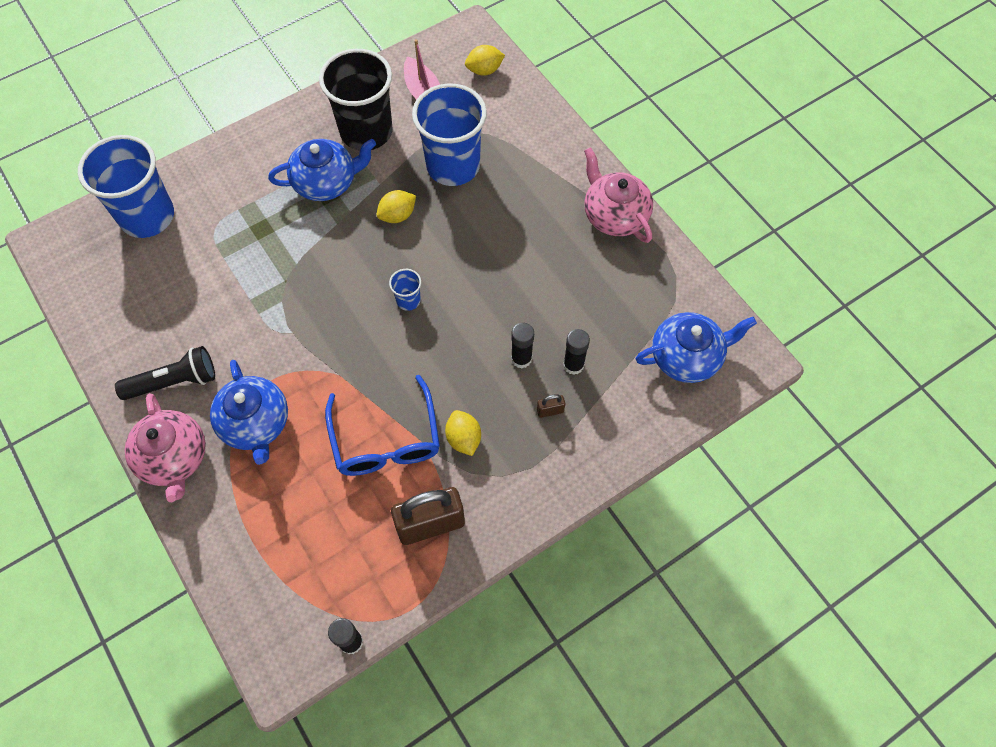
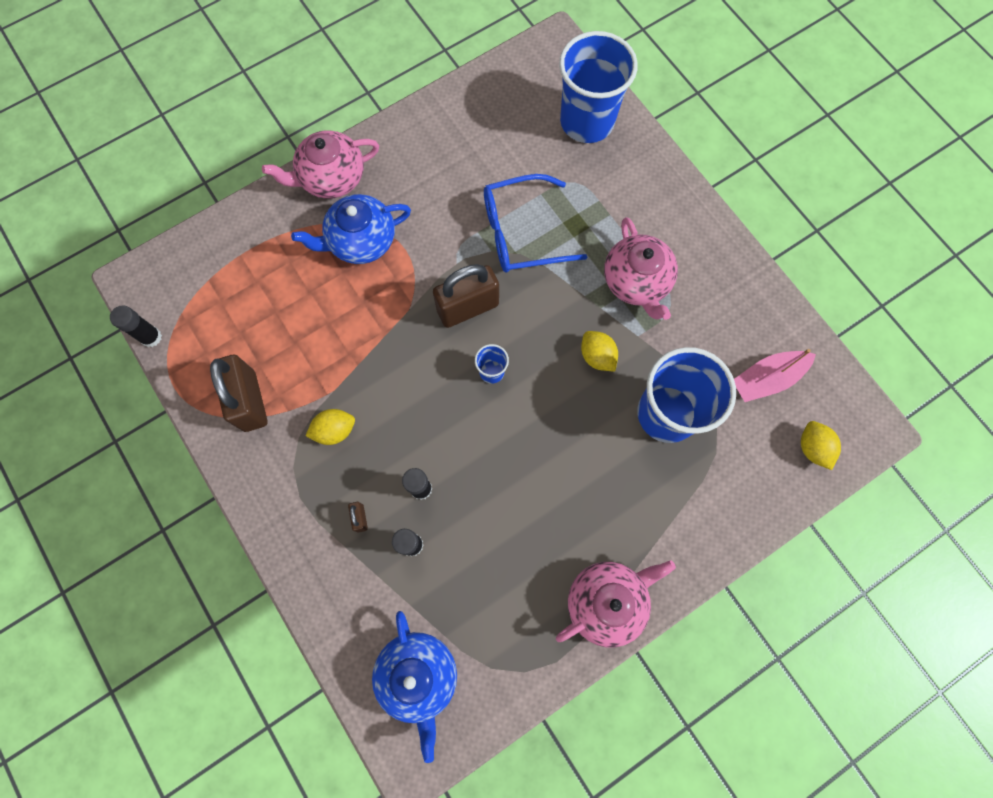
camera: 90 degrees right, 10 degrees up
black flashlight [115,346,215,400] -> none
blue teapot [268,139,376,201] -> pink teapot [604,217,678,320]
black cup [319,49,392,150] -> none
blue glasses [325,375,440,476] -> blue glasses moved to [484,174,587,273]
none -> brown padlock [433,264,499,328]

